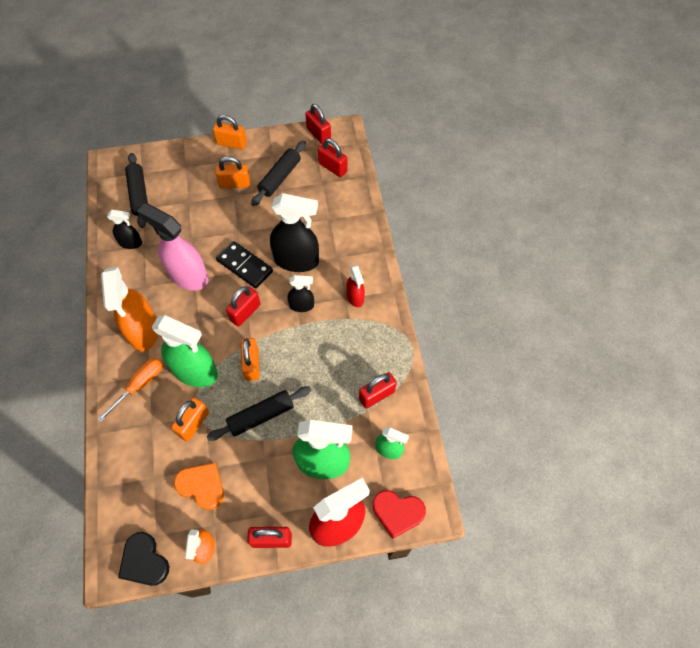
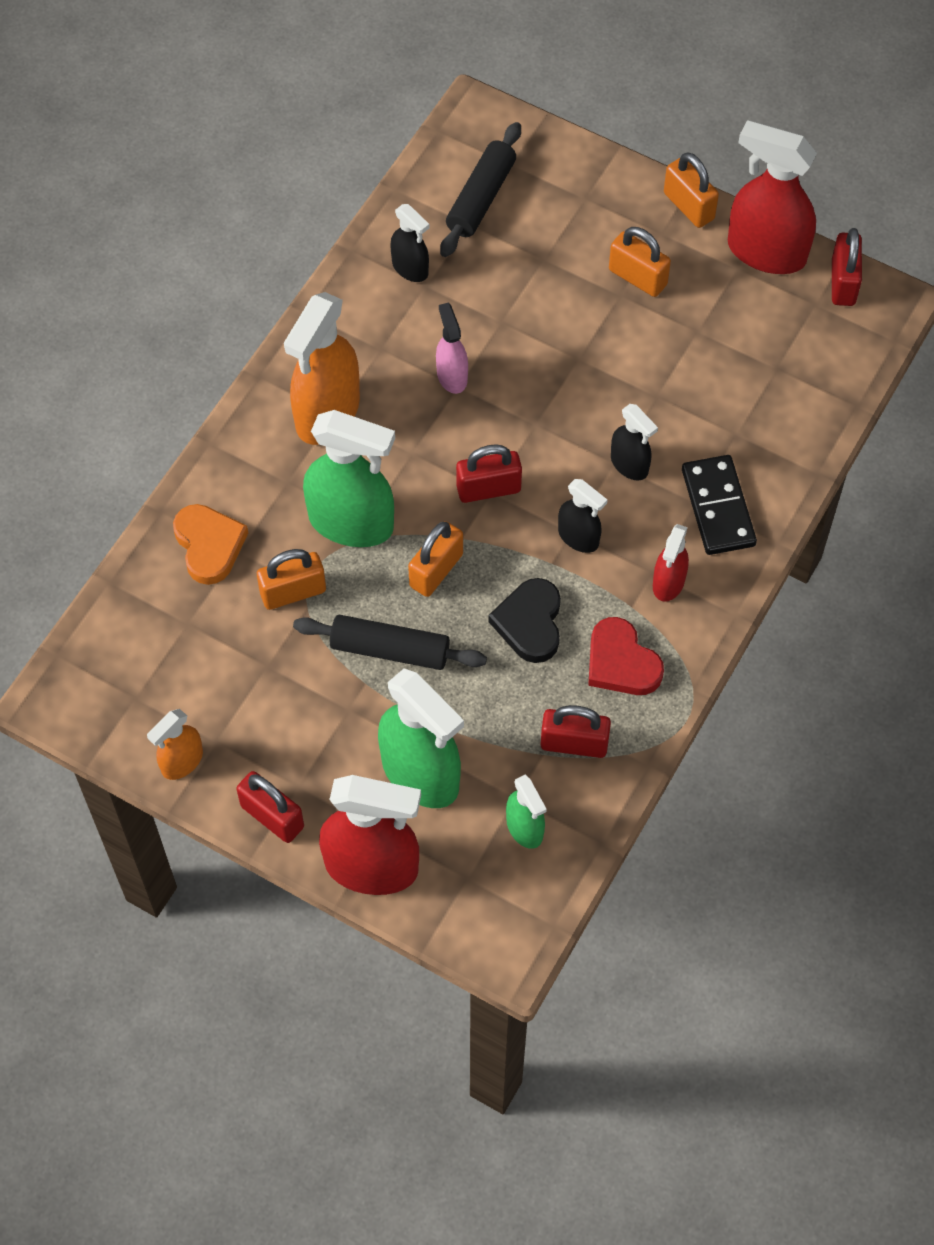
camera: 40 degrees right, 0 degrees up
orange screwdriver [97,358,163,422] -> none
black heart [118,532,169,586] -> black heart moved to [488,578,561,663]
pink spray bottle [137,203,208,290] -> pink spray bottle [436,303,468,394], size x0.53
green spray bottle [152,315,218,387] -> green spray bottle turned 45 degrees counterclockwise [303,410,395,547]
orange heart [174,463,224,510] -> orange heart moved to [173,504,248,585]
black domino [216,241,273,288] -> black domino moved to [682,455,757,555]
black rolling pin [251,141,306,206] -> none
black spray bottle [270,193,319,272] -> black spray bottle [611,404,658,481], size x0.53
red padlock [318,139,348,177] -> none
red heart [373,490,426,539] -> red heart moved to [588,617,664,695]
none -> red spray bottle [728,120,817,274]

